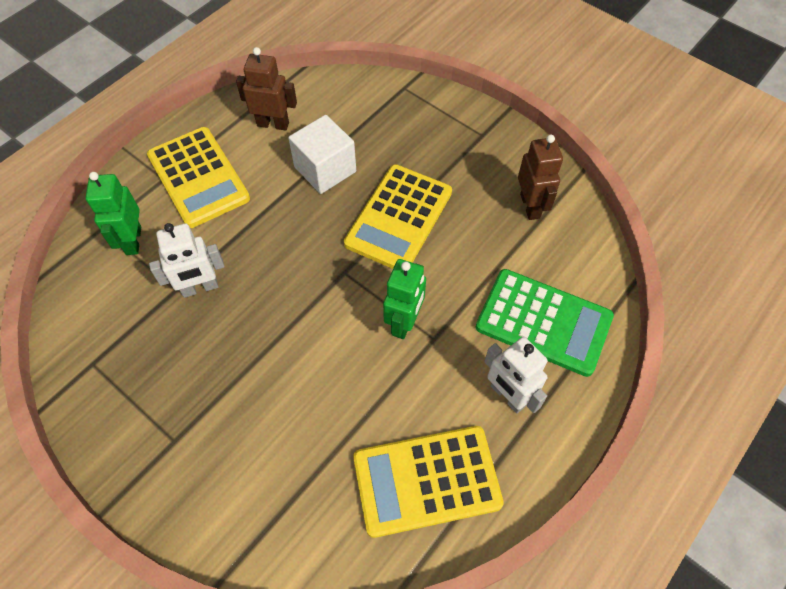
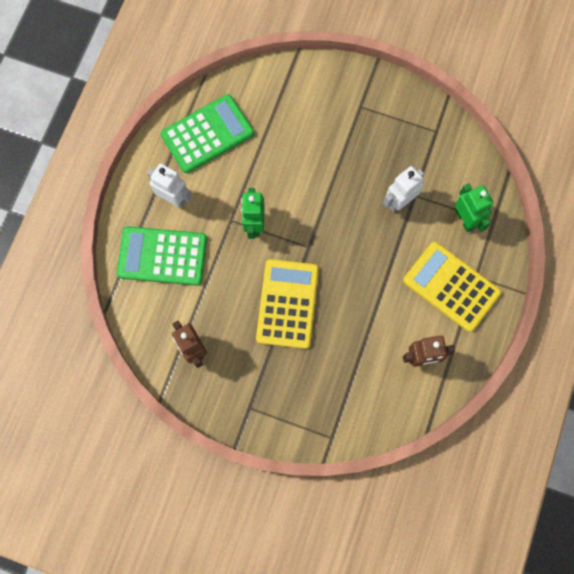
camera: 160 degrees right, 15 degrees up
white cube [288,115,356,194] -> none
yellow calculator [353,426,504,538] -> green calculator [161,94,254,173]

